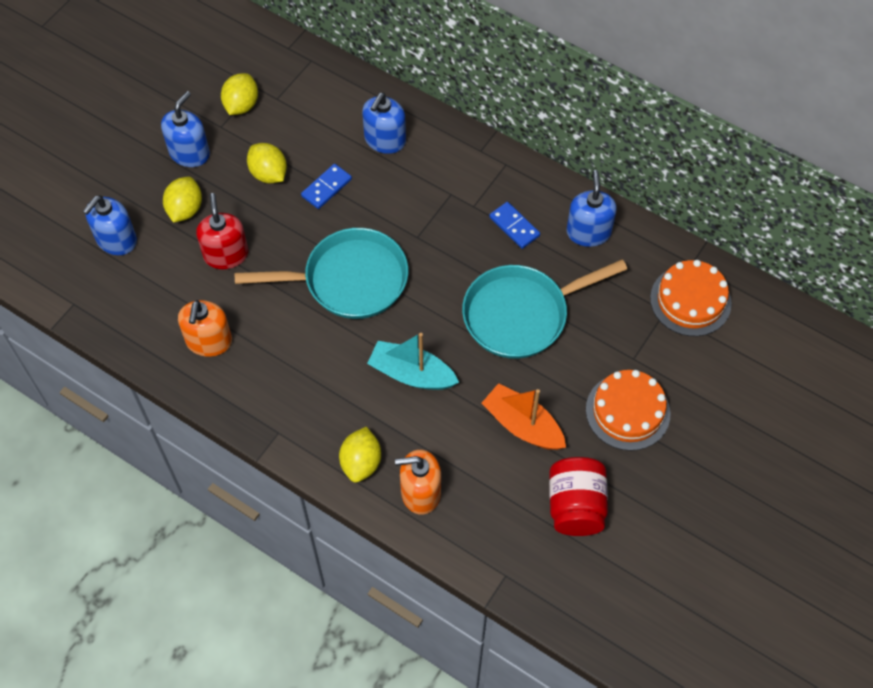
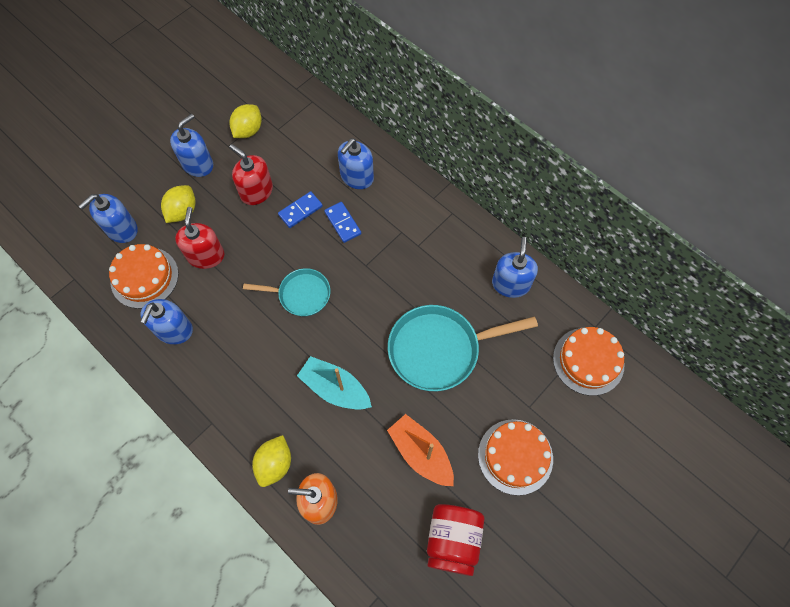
camera: 10 degrees right, 5 degrees up
orange soap dispenser [178,300,232,357] -> blue soap dispenser [140,299,193,344]
turquoise pan [235,228,408,319] -> turquoise pan [243,268,331,316], size x0.60
yellow lemon [247,143,287,183] -> red soap dispenser [229,144,273,205]
blue domino [489,202,540,249] -> blue domino moved to [324,202,361,243]
none -> orange cake [109,244,179,309]

